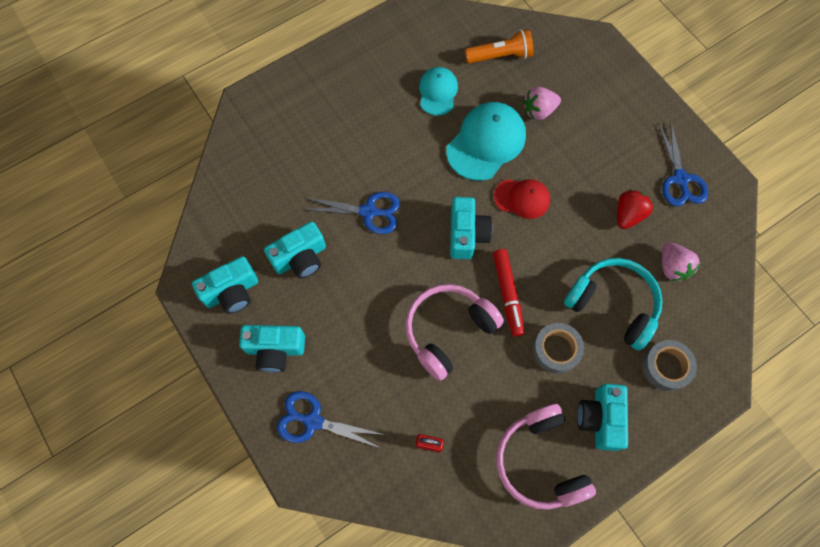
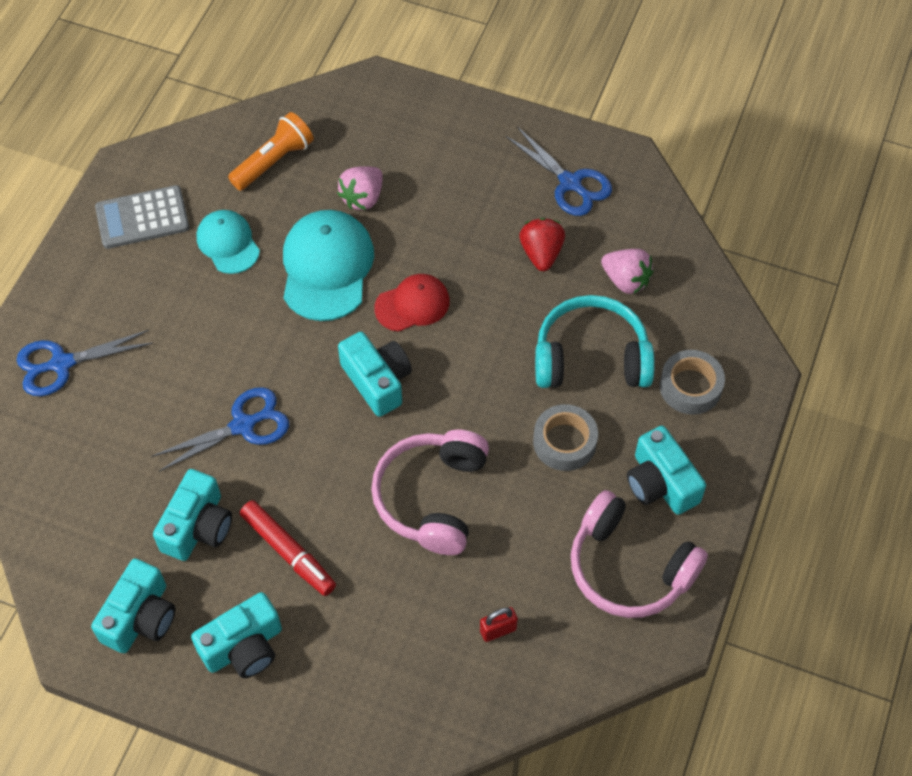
camera: 35 degrees left, 10 degrees down
blue scissors [277,391,385,448] -> blue scissors moved to [16,330,153,396]
red marker [493,249,525,337] -> red marker moved to [240,500,336,596]
none -> grey calculator [95,185,189,249]

